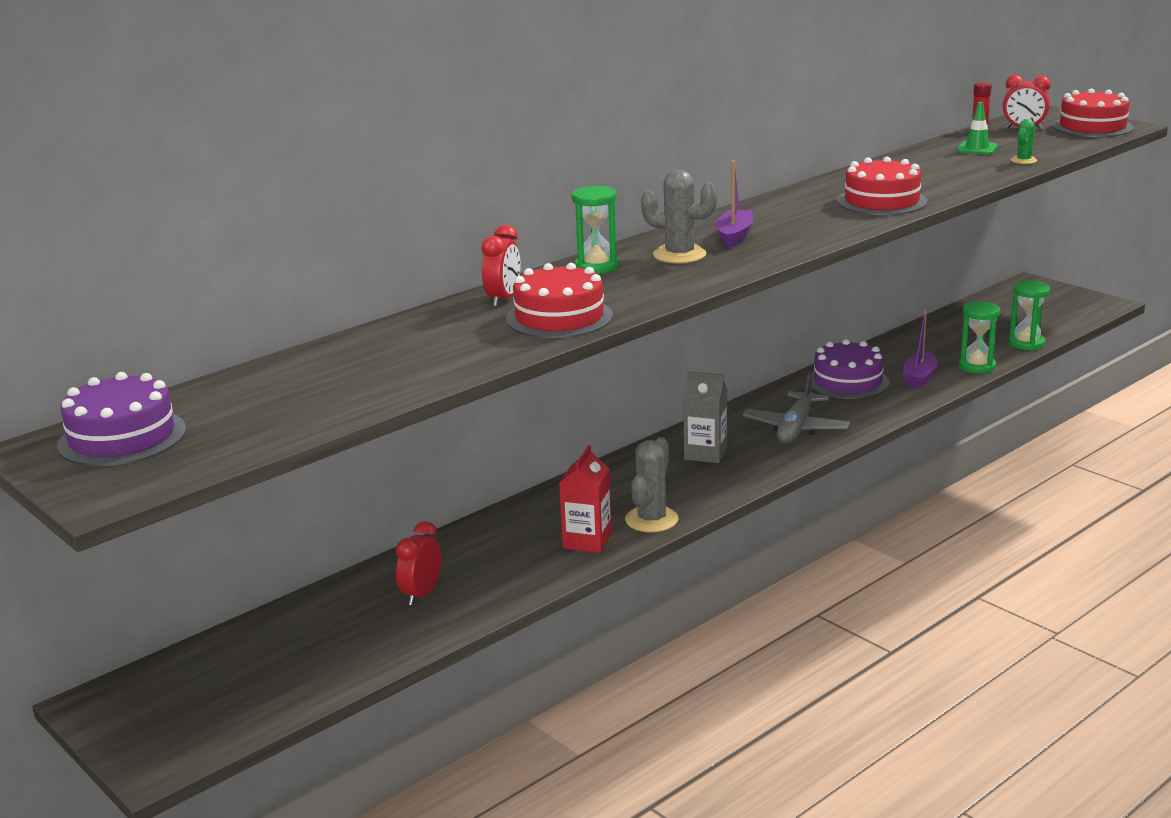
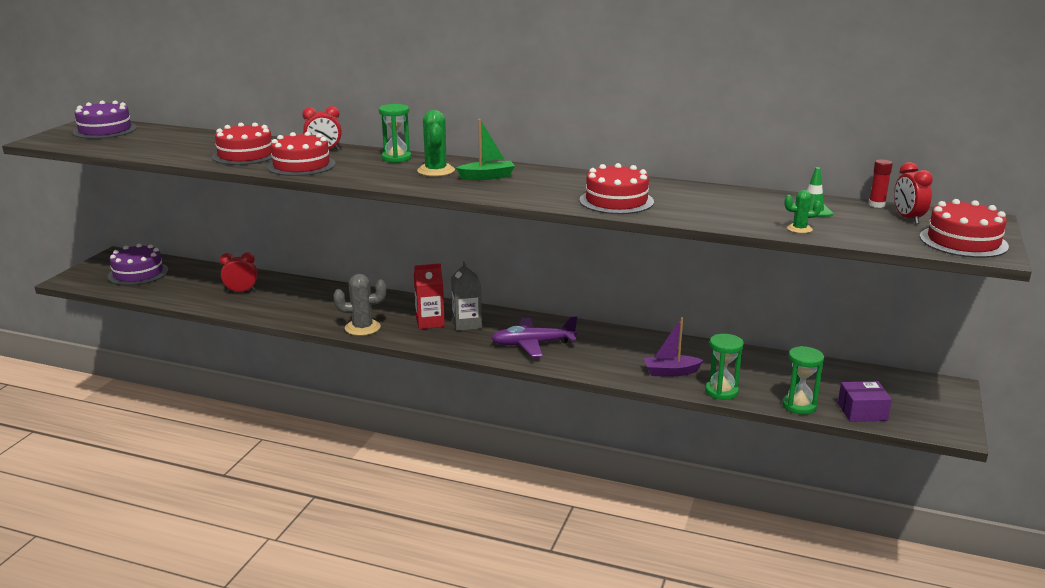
camera: 60 degrees right, 0 degrees up
red carton [559,445,612,553] -> red carton moved to [414,263,445,329]
grey cactus [641,169,718,264] -> green cactus [417,110,455,177]
purple boat [715,160,753,248] -> green boat [456,119,515,180]
grey plane [743,372,850,443] -> purple plane [491,316,577,357]
purple cake [811,339,889,399] -> purple cake moved to [108,244,168,286]
none -> red cake [212,123,272,165]
none -> purple box [838,381,892,422]

